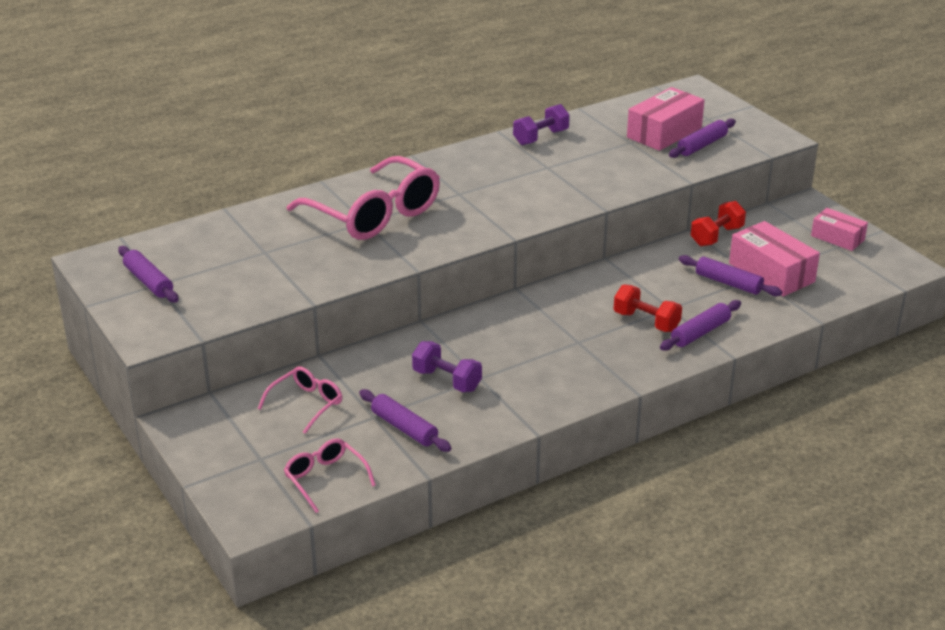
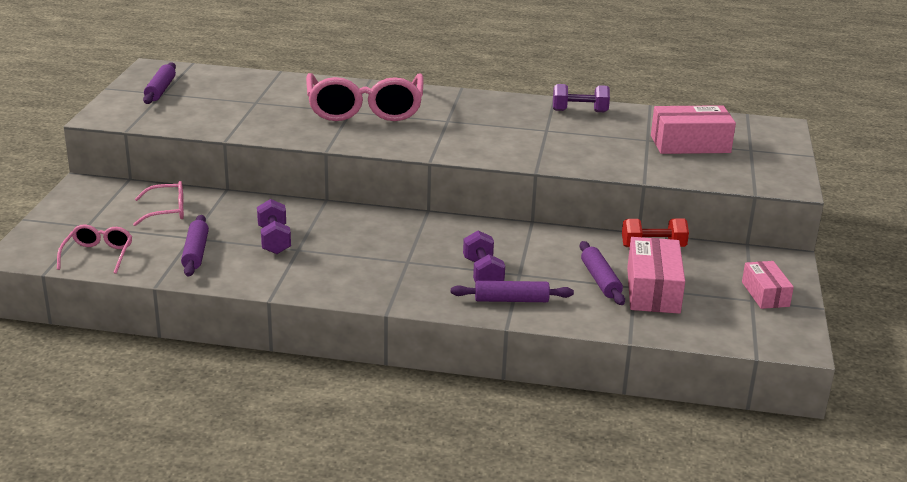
camera: 40 degrees right, 5 degrees down
red dumbbell [614,284,682,332] -> purple dumbbell [463,231,505,283]
purple rolling pin [669,118,736,158] -> none

